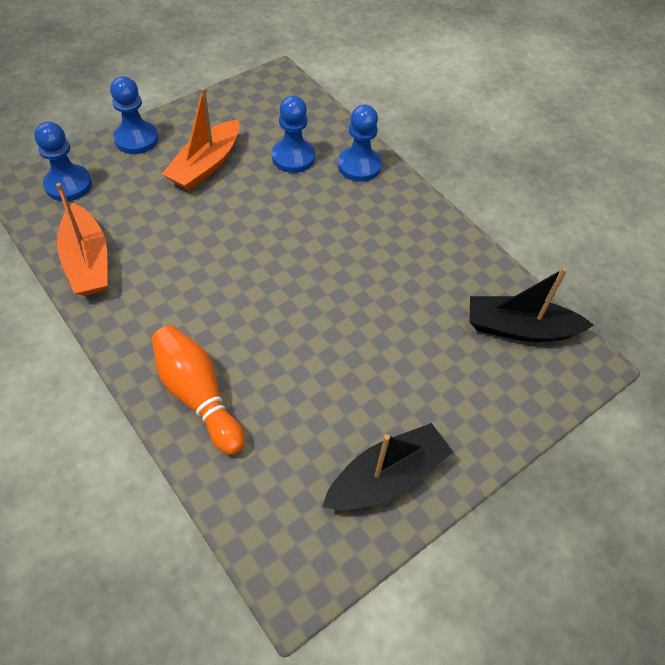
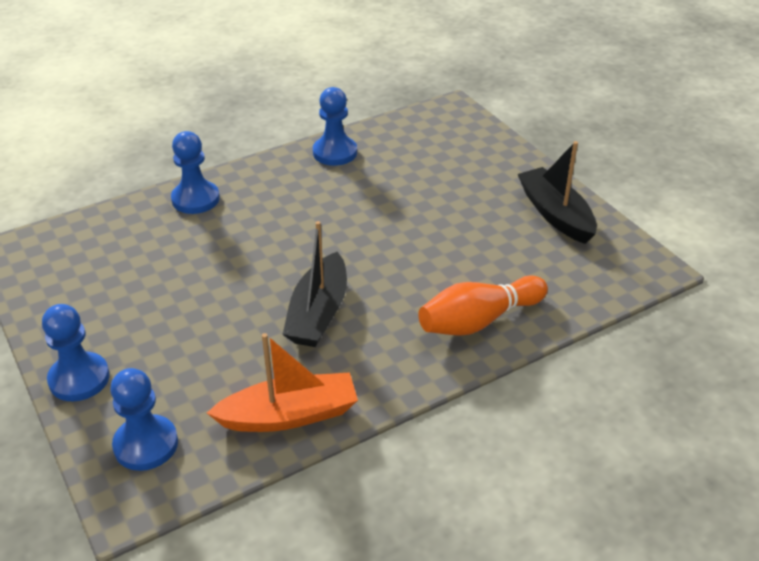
camera: 80 degrees left, 15 degrees down
orange boat [162,87,239,191] -> none
blue pawn [272,96,315,173] -> blue pawn moved to [313,87,357,166]
black boat [470,268,594,342] -> black boat moved to [282,221,347,347]

